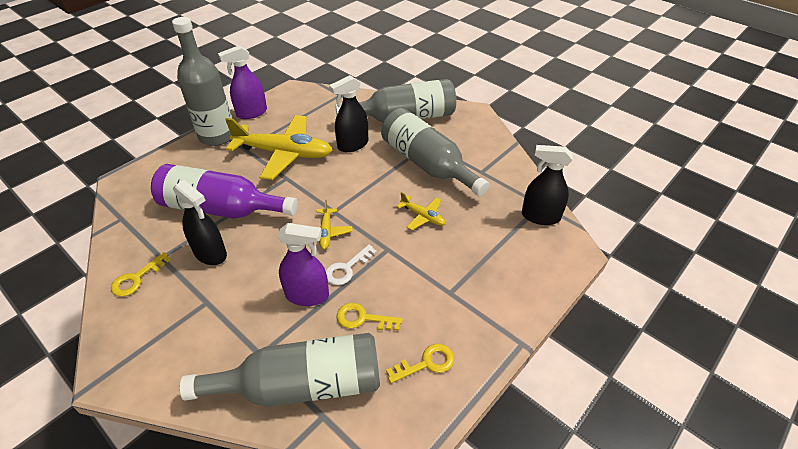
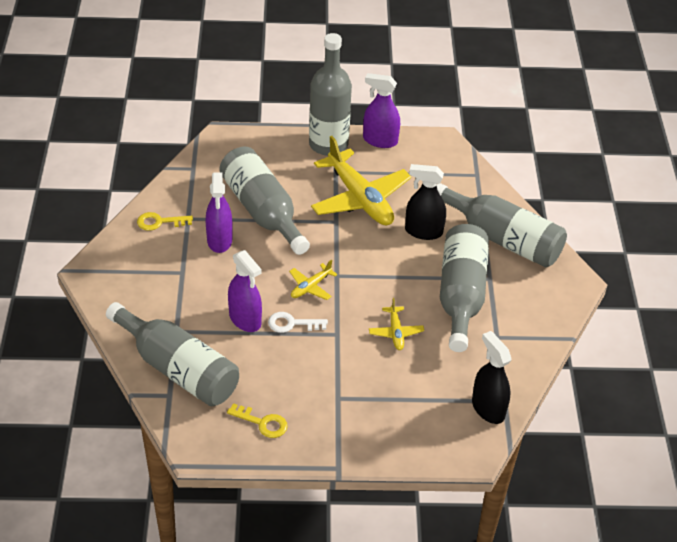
camera: 45 degrees right, 0 degrees up
purple bottle [151,164,298,219] -> grey bottle [219,147,310,255]
black spray bottle [173,180,227,265] -> purple spray bottle [206,172,233,253]
yellow key [337,303,403,331] -> none

